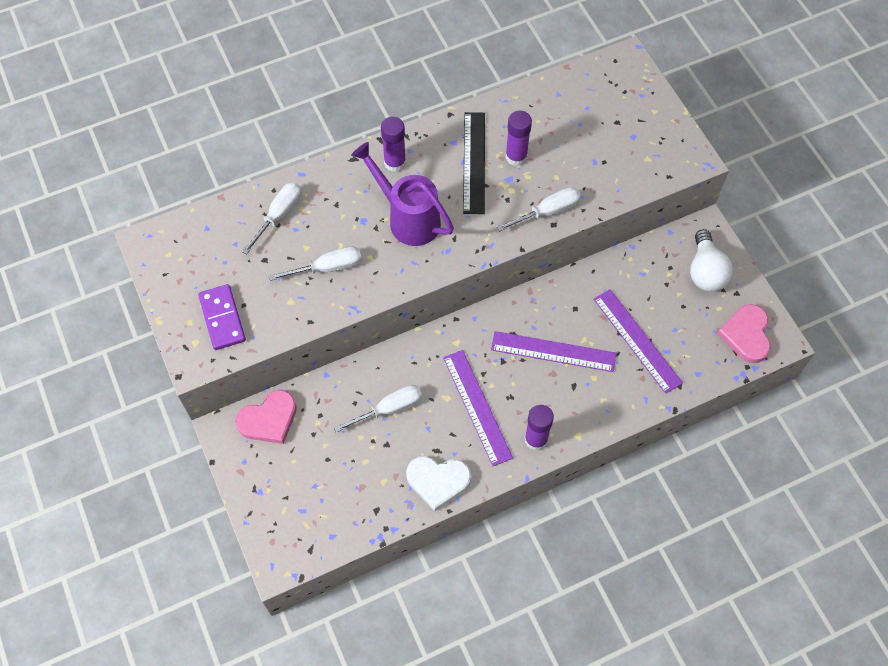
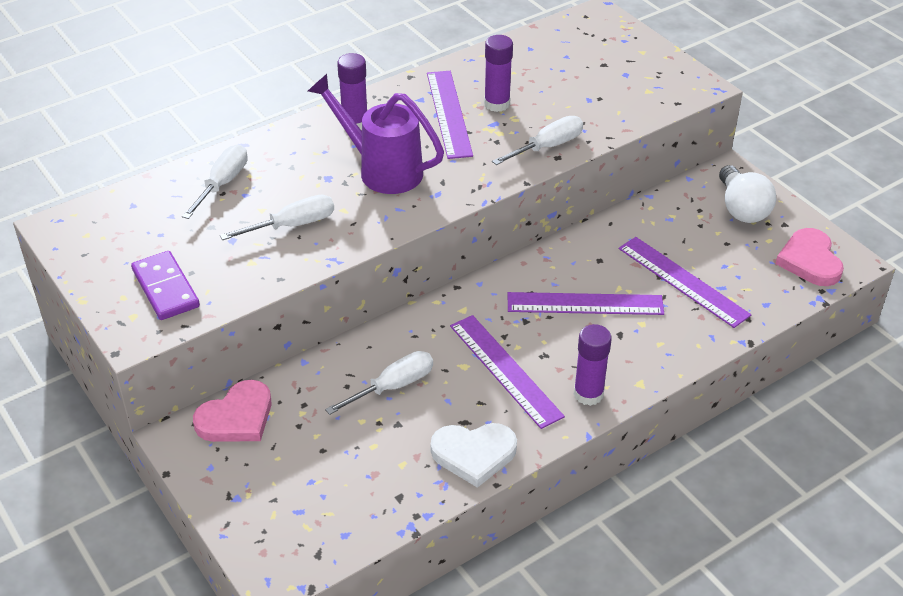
camera: 10 degrees left, 20 degrees down
black ruler [463,112,485,214] -> purple ruler [427,71,473,159]

